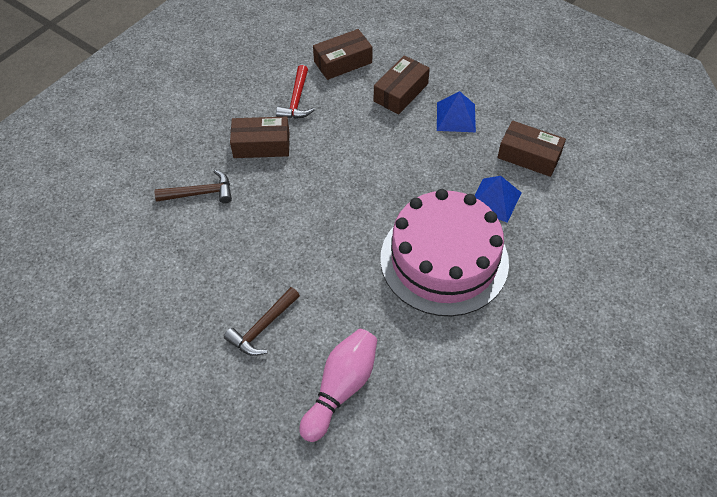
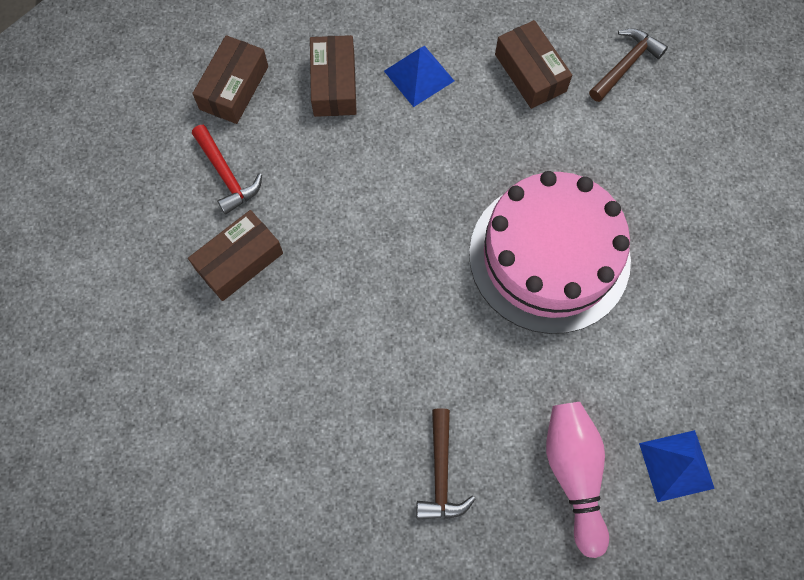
camera: 40 degrees left, 15 degrees up
brown hammer [154,170,232,203] -> brown hammer moved to [589,29,668,102]
blue pyramid [474,176,521,223] -> blue pyramid moved to [639,430,715,502]
brown box [498,121,566,177] -> brown box turned 75 degrees clockwise [495,20,572,109]

